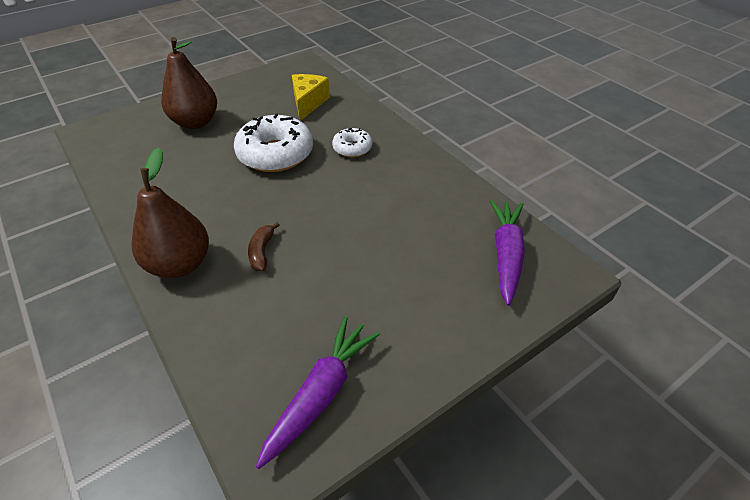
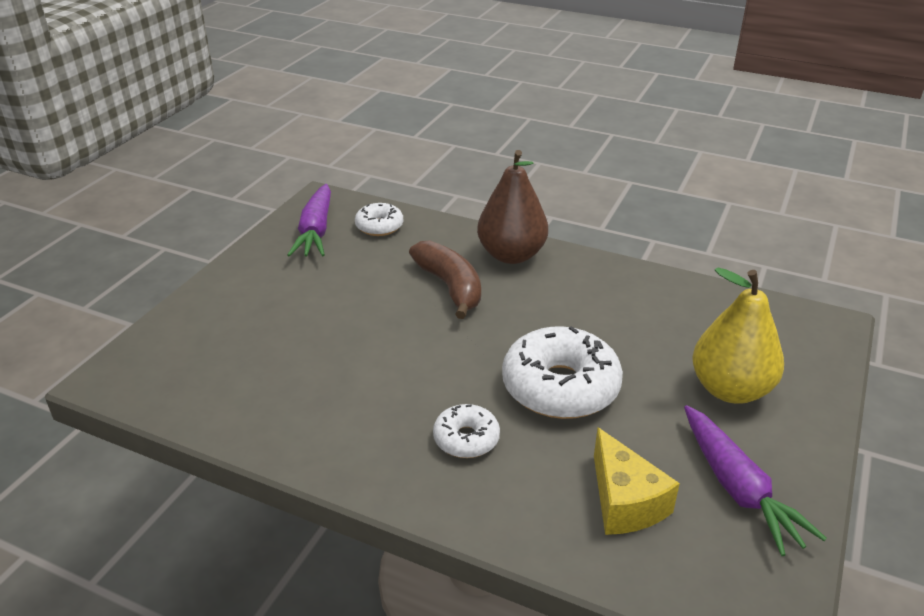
camera: 150 degrees right, 10 degrees down
brown pear [161,37,217,129] -> yellow pear [692,267,784,404]
brown banana [248,222,279,271] -> brown banana [409,240,481,319], size x1.78
purple carrot [490,200,525,306] -> purple carrot moved to [684,405,827,556]
none -> white donut [355,203,403,236]

